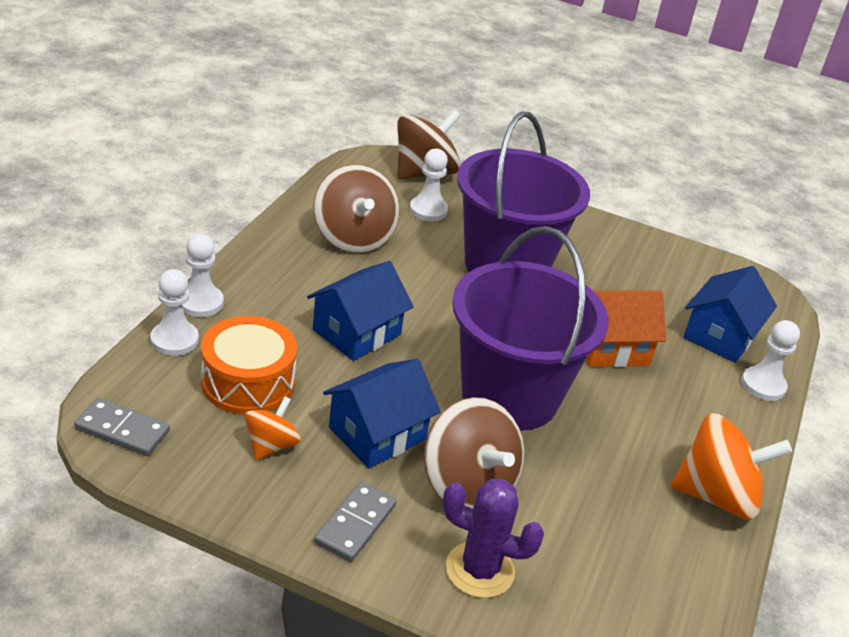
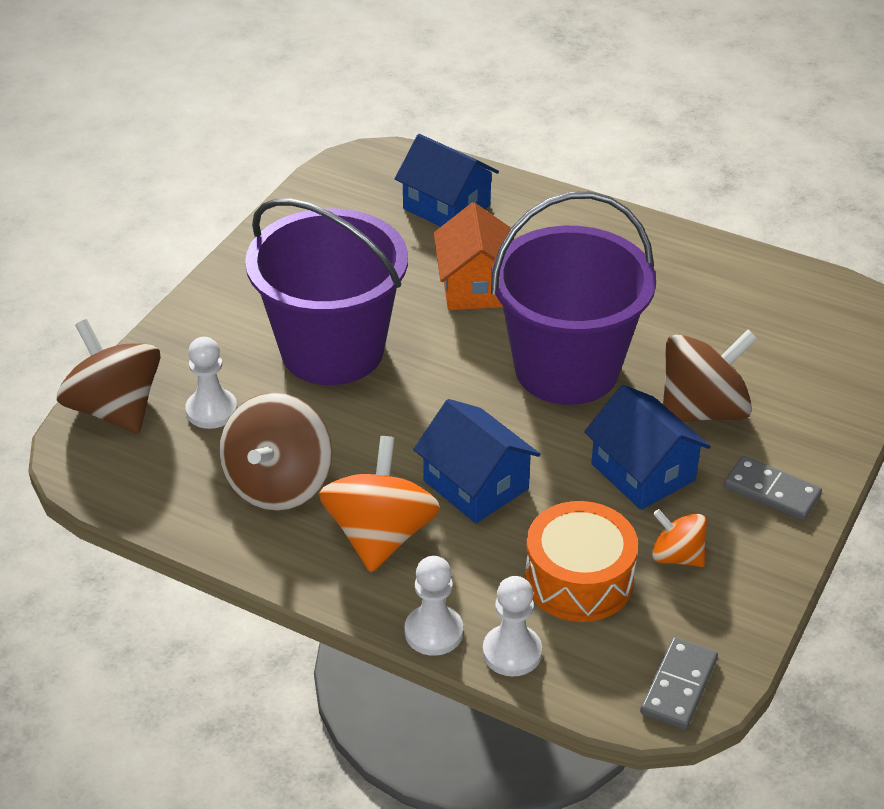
camera: 80 degrees left, 5 degrees up
brown spinning top [313,164,400,253] -> brown spinning top turned 120 degrees clockwise [219,393,332,511]
purple cactus [442,479,544,598] -> none
orange spinning top [671,413,792,520] -> orange spinning top moved to [319,436,440,572]
white pawn [741,320,800,401] -> none

